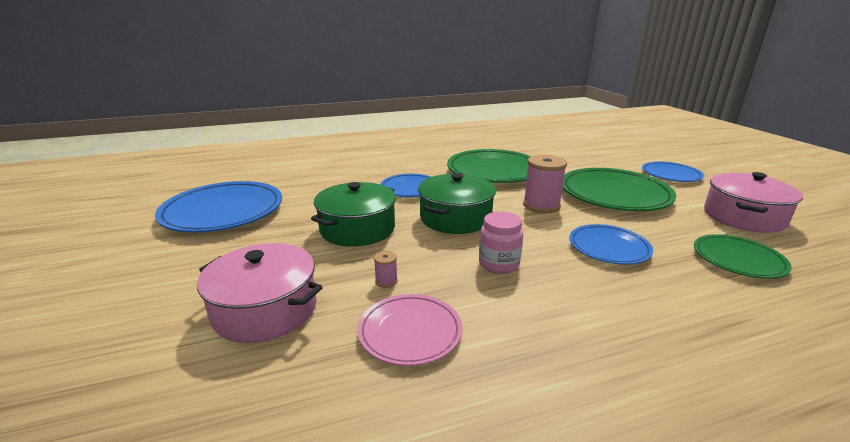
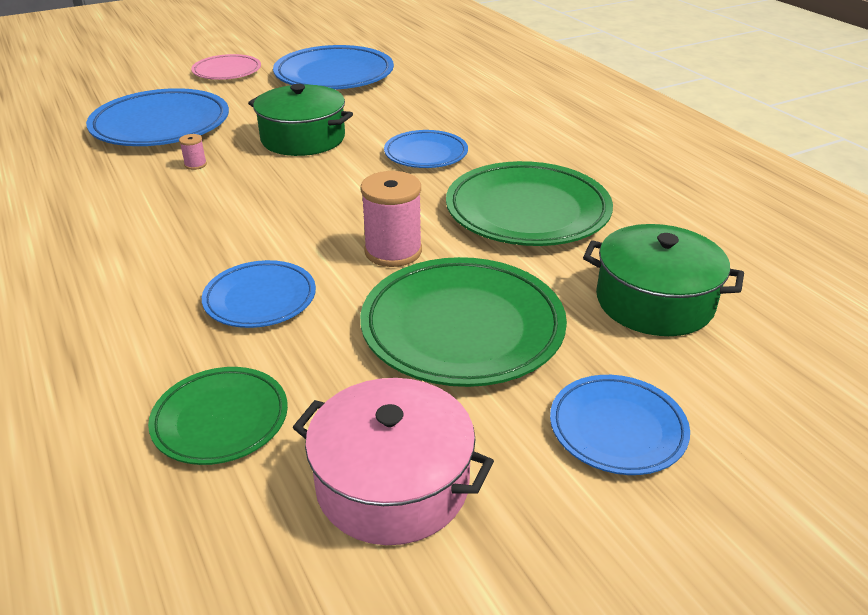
camera: 80 degrees right, 10 degrees up
pink pot [197,243,323,343] -> blue plate [86,88,229,146]
pink plate [357,294,462,366] -> pink plate moved to [191,54,261,80]
green pot [418,173,496,234] -> green pot moved to [583,224,744,336]
pink jar [479,211,523,274] -> none

